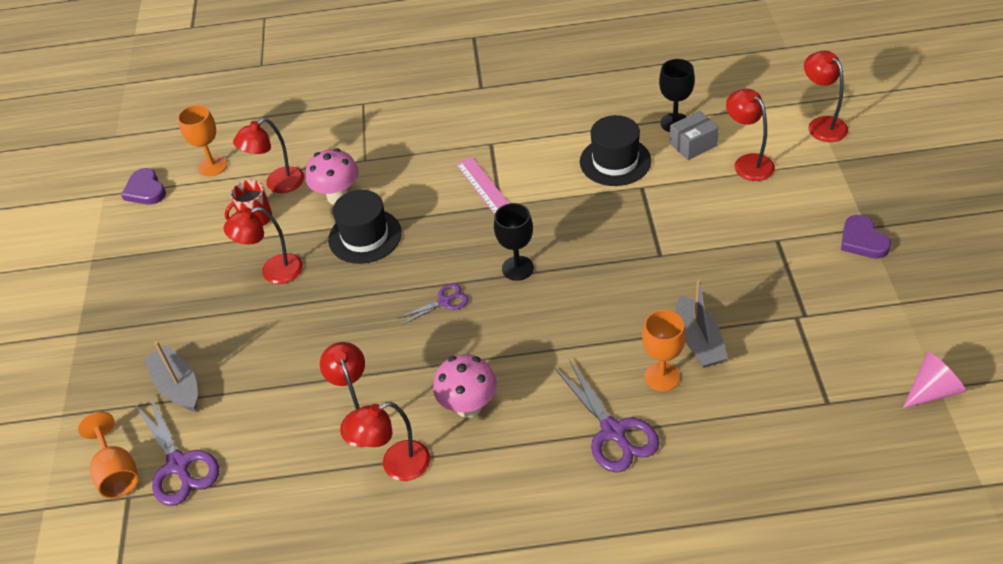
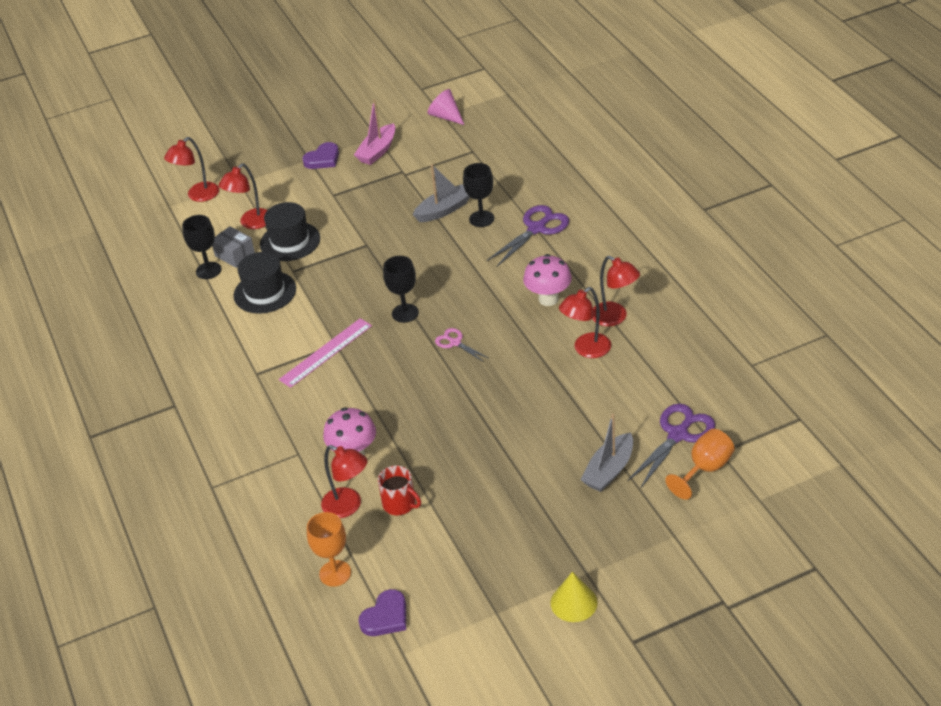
camera: 110 degrees left, 5 degrees down
red lamp [223,207,303,284] -> none
black hat [328,190,402,264] -> black hat moved to [260,202,320,261]
purple scissors [398,283,469,325] -> pink scissors [435,328,488,362]
orange goblet [642,310,686,392] -> black goblet [463,163,494,227]
none -> pink boat [354,100,395,165]
none -> yellow cone [551,572,598,622]

